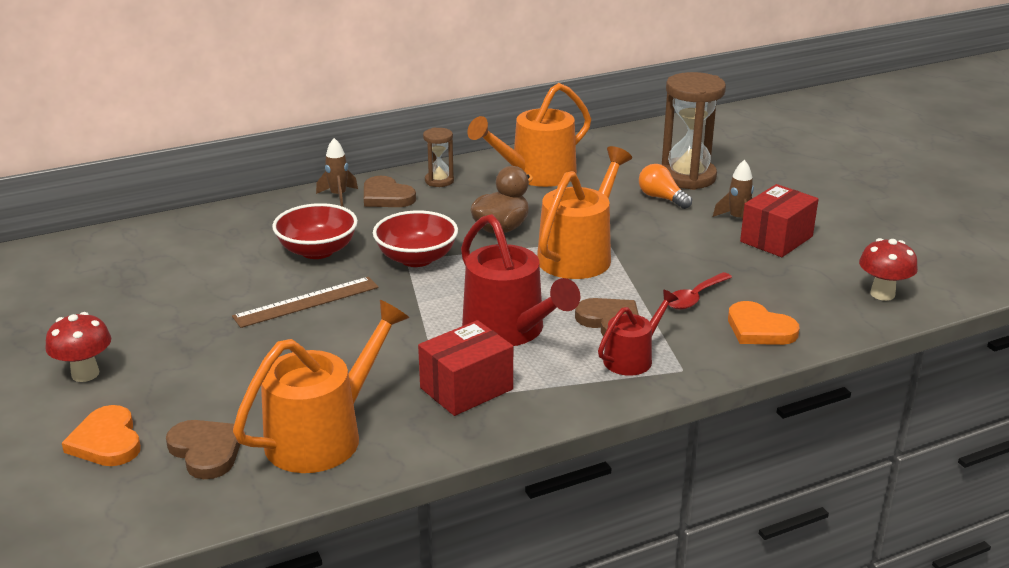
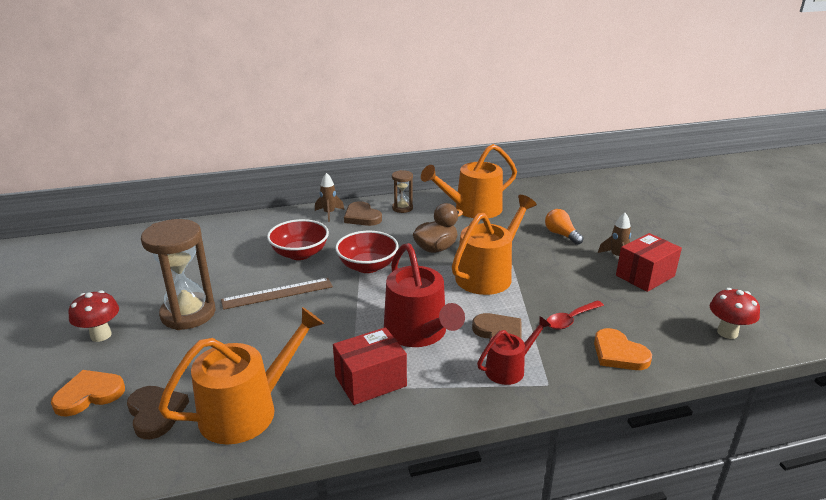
camera: 10 degrees right, 0 degrees up
orange heart [62,405,141,466] -> orange heart turned 75 degrees clockwise [51,370,125,417]
brown hourglass [662,72,726,190] -> brown hourglass moved to [141,219,215,330]

